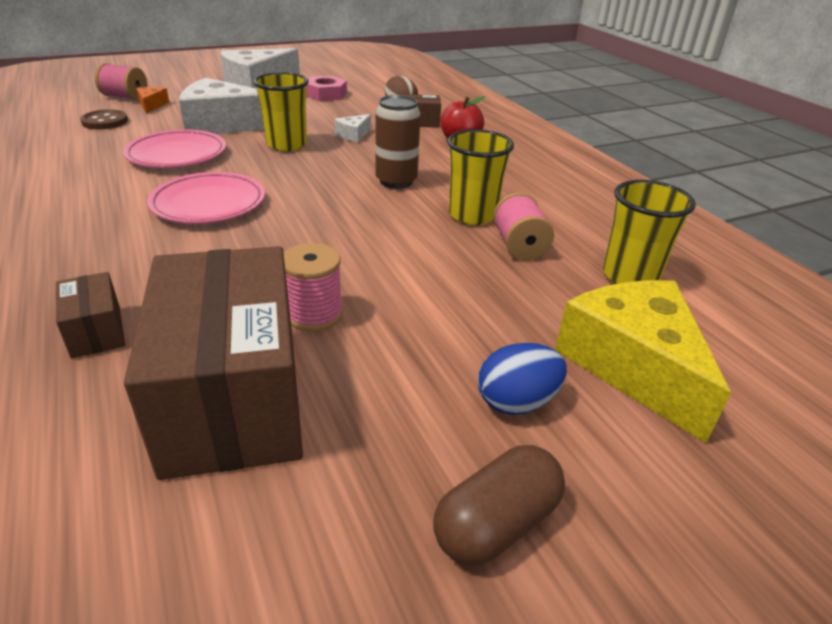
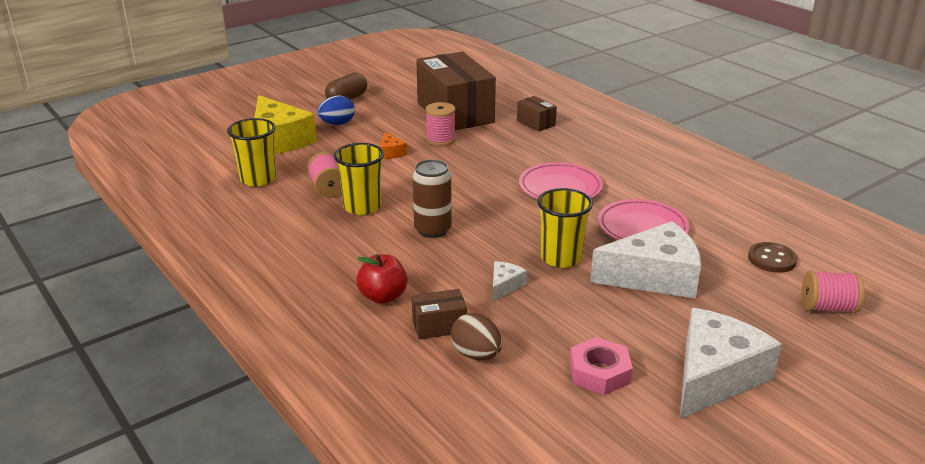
camera: 170 degrees right, 5 degrees down
orange cheese [136,87,169,113] -> orange cheese moved to [379,132,407,159]

